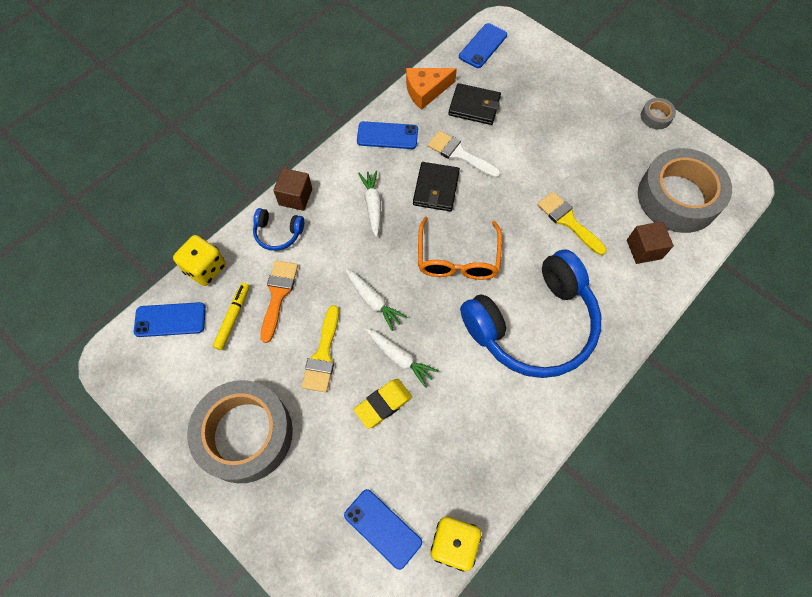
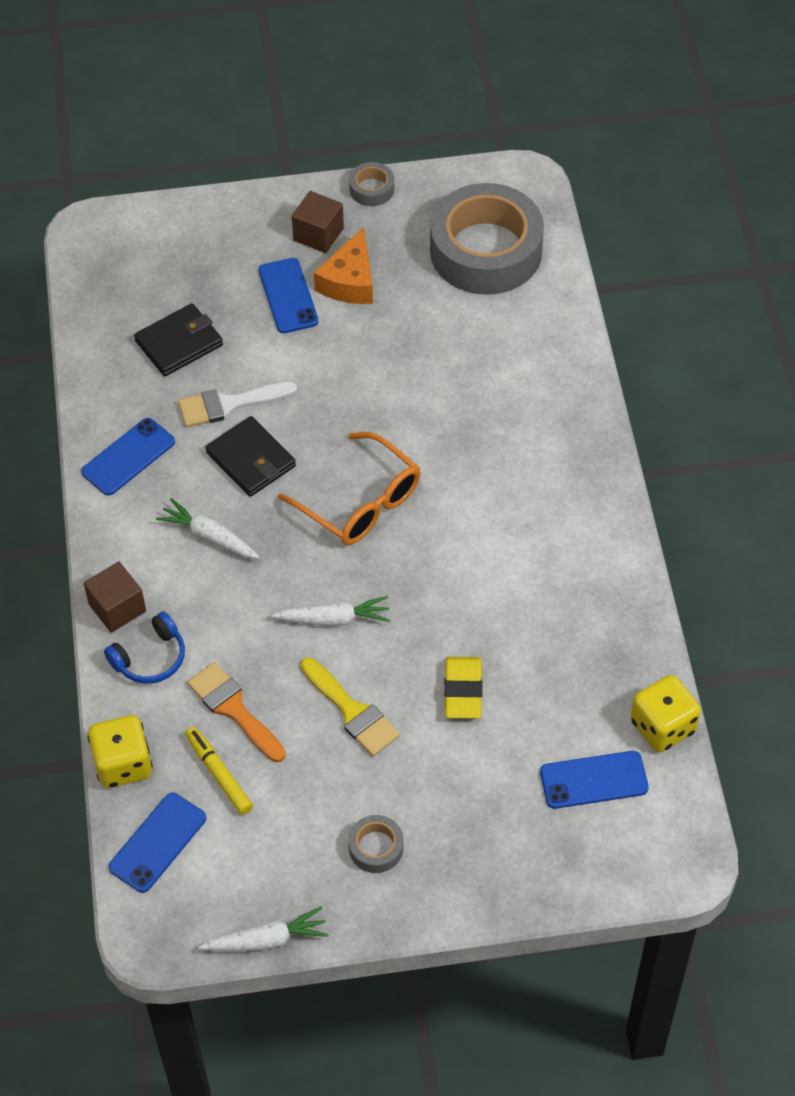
camera: 50 degrees left, 10 degrees down
grey tape [187,380,293,483] -> grey tape [348,815,404,873], size x0.41
white carrot [366,329,439,388] -> white carrot moved to [198,907,329,951]
orange cheese [406,68,457,110] -> orange cheese moved to [314,227,373,304]
blue phone [459,23,507,68] -> blue phone moved to [259,258,318,333]
blue headphones [460,249,601,378] -> none
yellow brush [537,191,607,255] -> none
brown cube [627,221,674,264] -> brown cube moved to [292,191,344,253]

